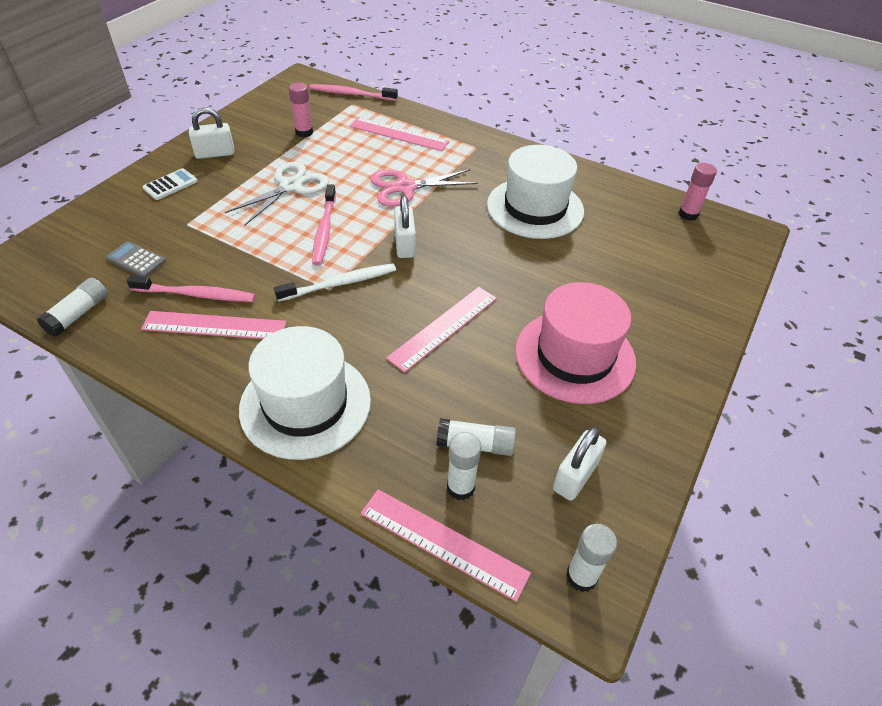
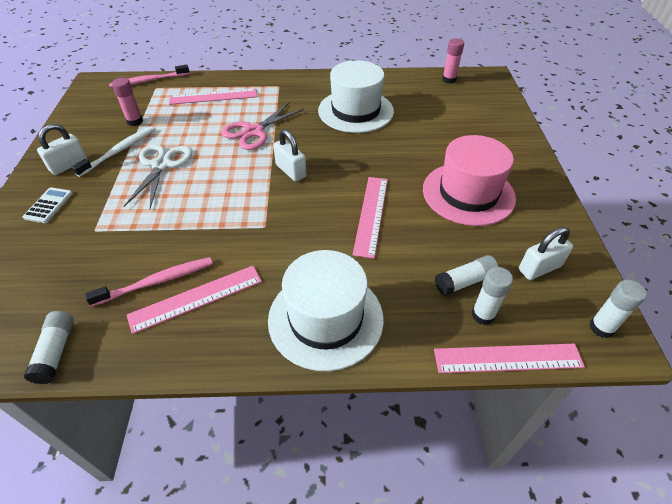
camera: 30 degrees left, 0 degrees up
grey calculator [106,241,166,277] -> none
white toothbrush [274,264,396,302] -> white toothbrush moved to [72,126,155,177]
pink toothbrush [312,184,336,266] -> none
white padlock [553,427,606,501] -> white padlock turned 60 degrees clockwise [519,227,573,280]

